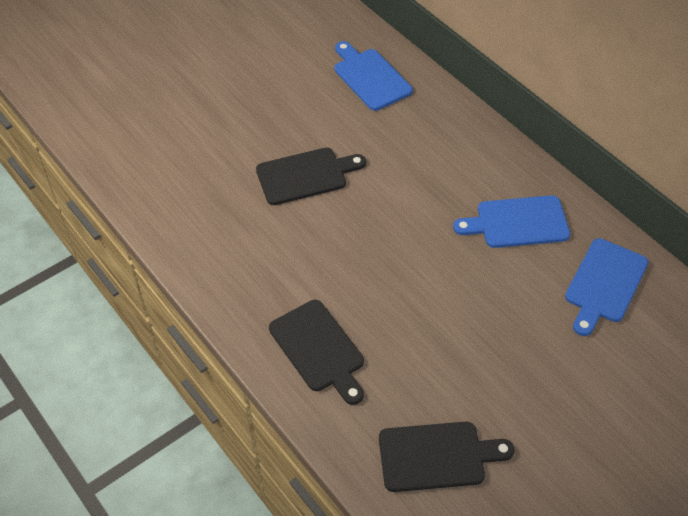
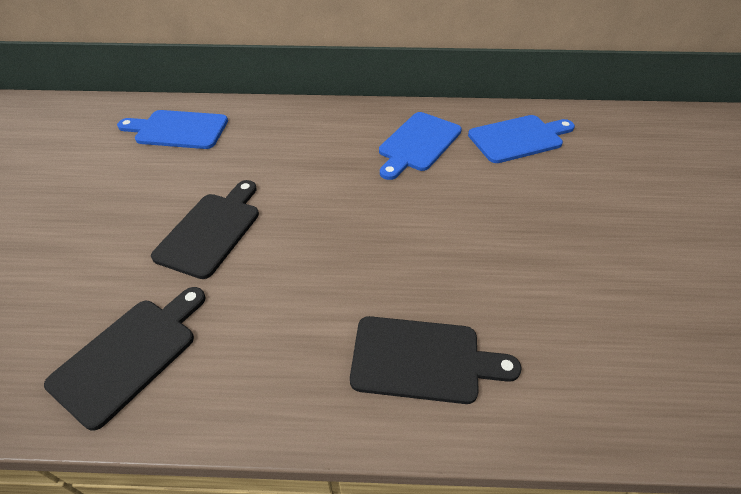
camera: 50 degrees left, 5 degrees down
black cutting board [379,422,514,492] -> black cutting board moved to [44,287,206,431]
blue cutting board [565,238,648,336] -> blue cutting board turned 90 degrees counterclockwise [468,115,575,163]

